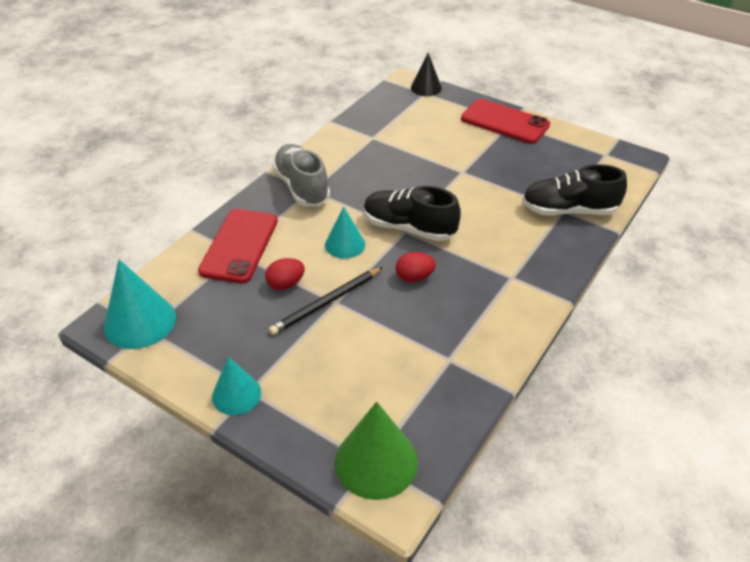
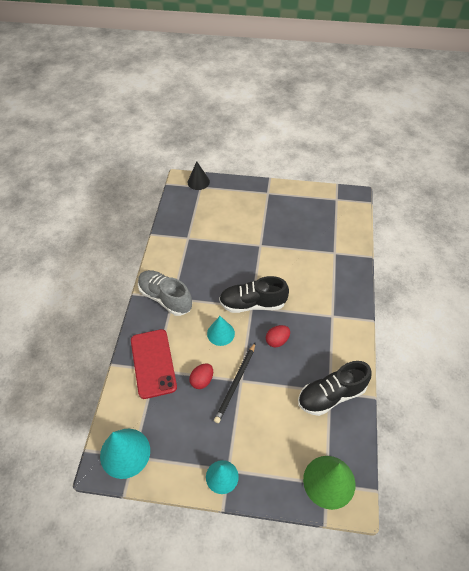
camera: 25 degrees left, 10 degrees up
red phone [461,99,550,144] -> none
black shoe [522,164,627,216] -> black shoe moved to [298,361,372,416]

